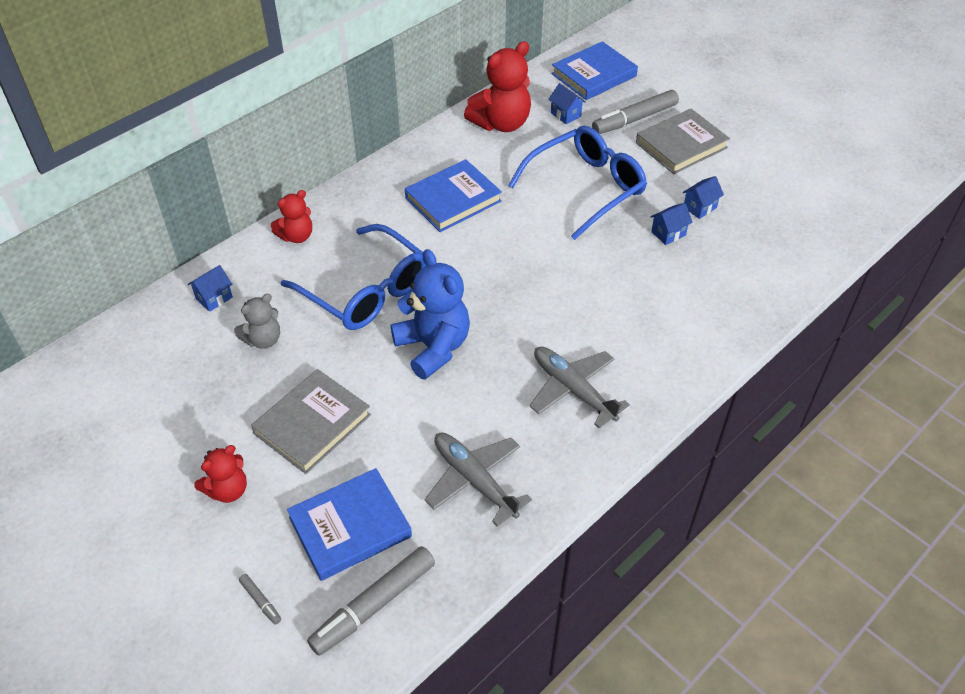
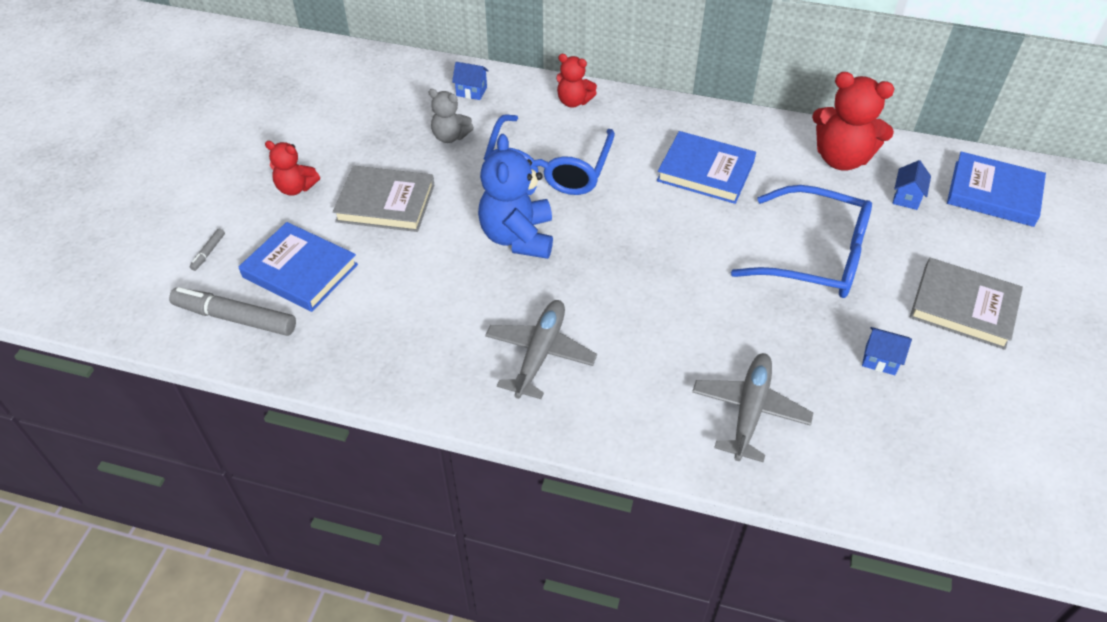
camera: 60 degrees right, 0 degrees up
blue teddy bear [391,249,470,380] -> blue teddy bear turned 150 degrees clockwise [478,134,553,259]
grey plane [425,432,532,526] -> grey plane moved to [692,353,813,462]
grey marker [592,90,679,134] -> none
blue house [650,203,693,245] -> none

